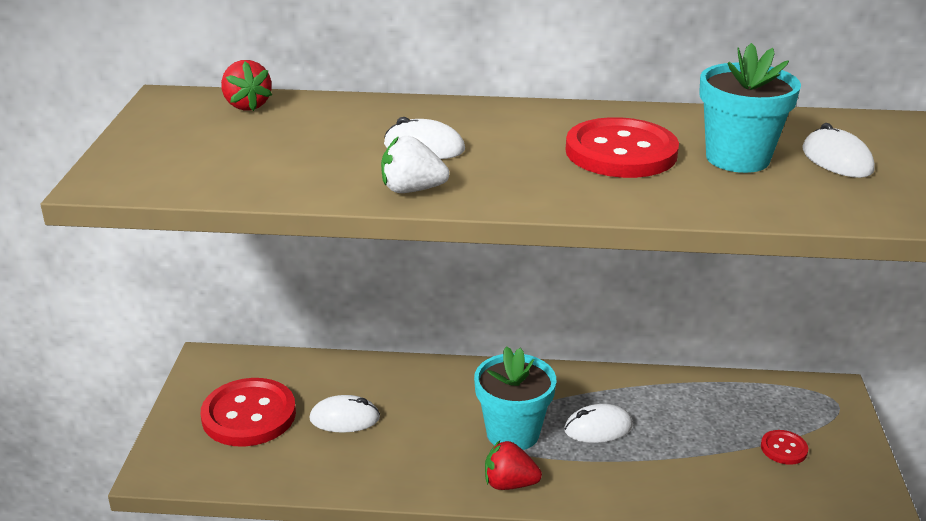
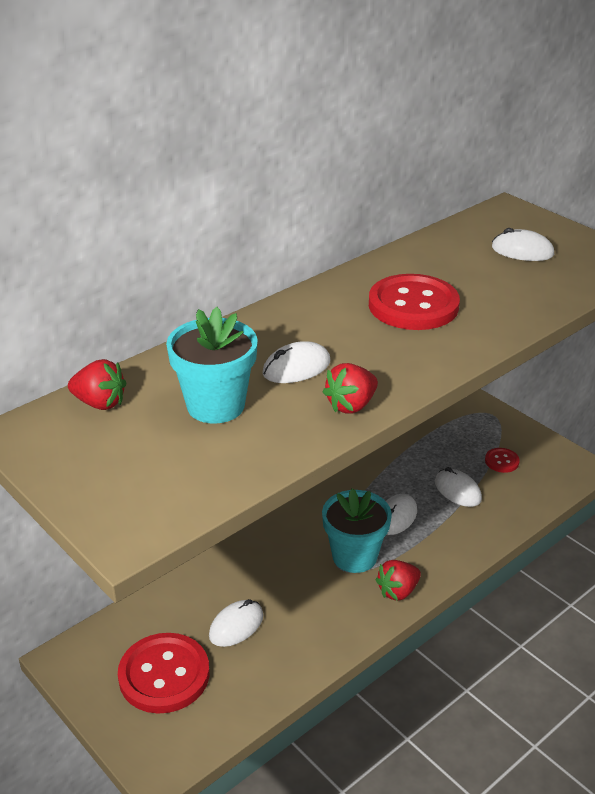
camera: 45 degrees left, 5 degrees up
white strawberry [381,136,450,193] -> red strawberry [323,363,378,414]
turquoise flower pot [699,43,801,173] -> turquoise flower pot moved to [166,307,258,423]
none -> white mouse [435,467,482,507]

